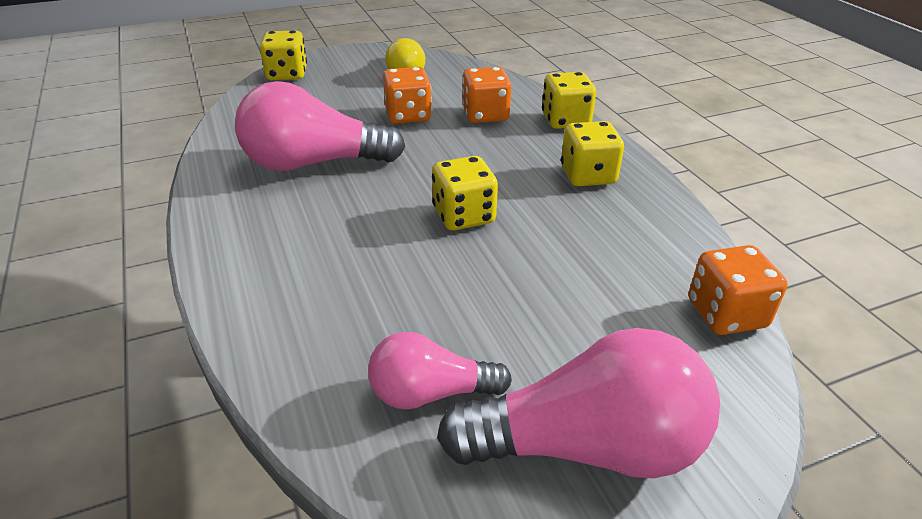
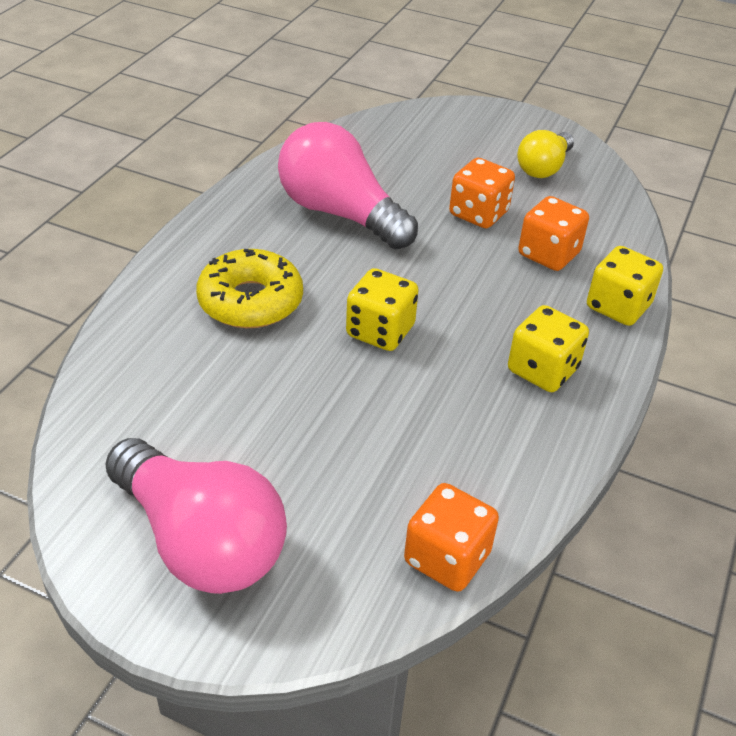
camera: 45 degrees right, 5 degrees up
yellow dice [260,31,307,80] -> none
pink light bulb [368,332,512,410] -> none
none -> yellow donut [196,249,303,328]

